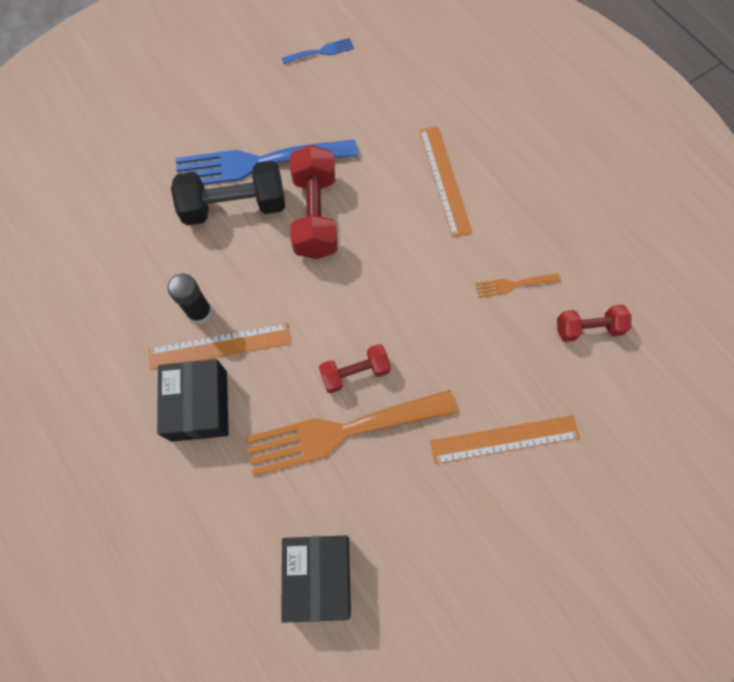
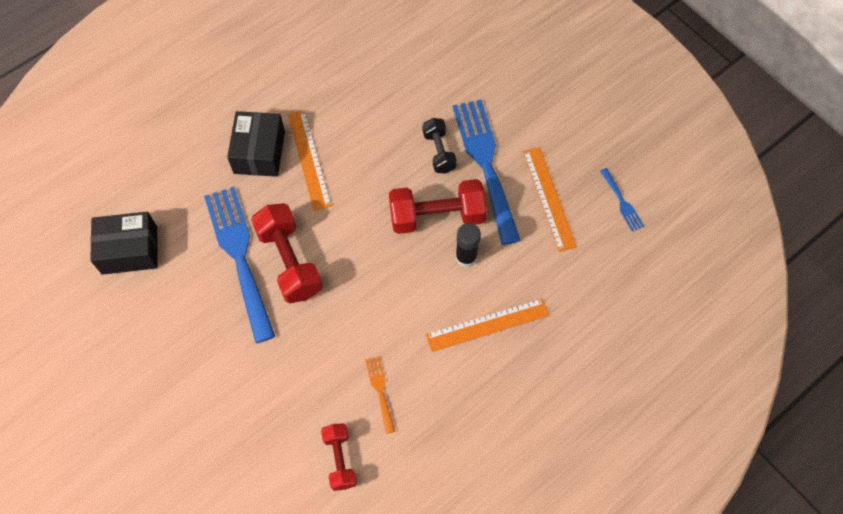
camera: 85 degrees right, 5 degrees down
black box [157,359,229,442] -> black box turned 75 degrees counterclockwise [227,111,285,177]
black glue stick [167,274,213,324] -> black glue stick moved to [455,223,481,267]
black dumbbell [171,161,285,226] -> black dumbbell [423,118,457,173], size x0.59
orange fork [245,390,457,476] -> blue fork [204,187,275,343]
red dumbbell [319,344,391,393] -> red dumbbell [251,203,323,303], size x1.69
orange ruler [430,415,580,464] -> orange ruler moved to [523,147,577,252]

